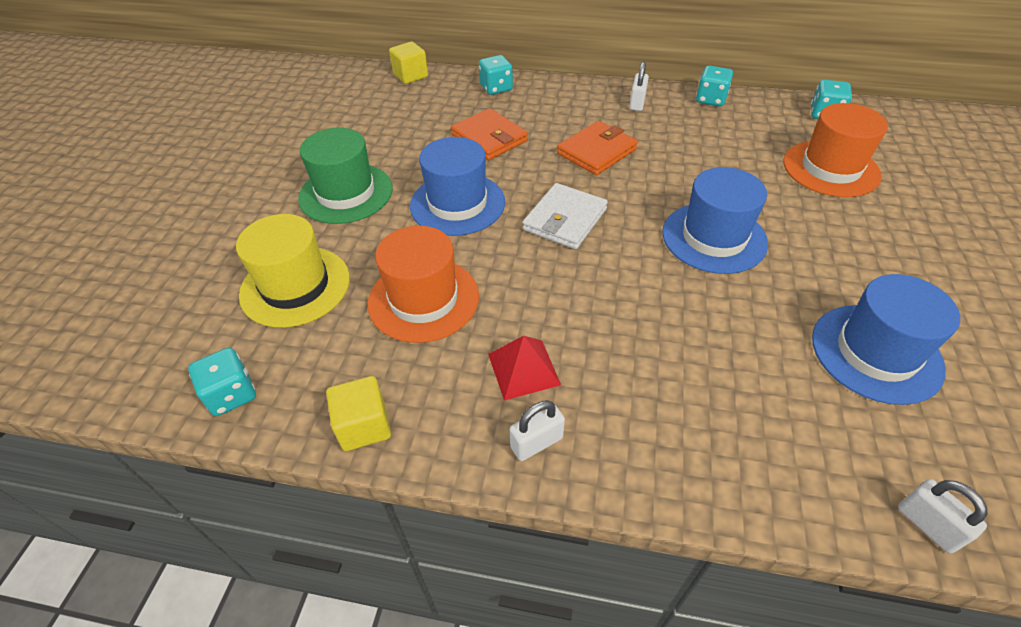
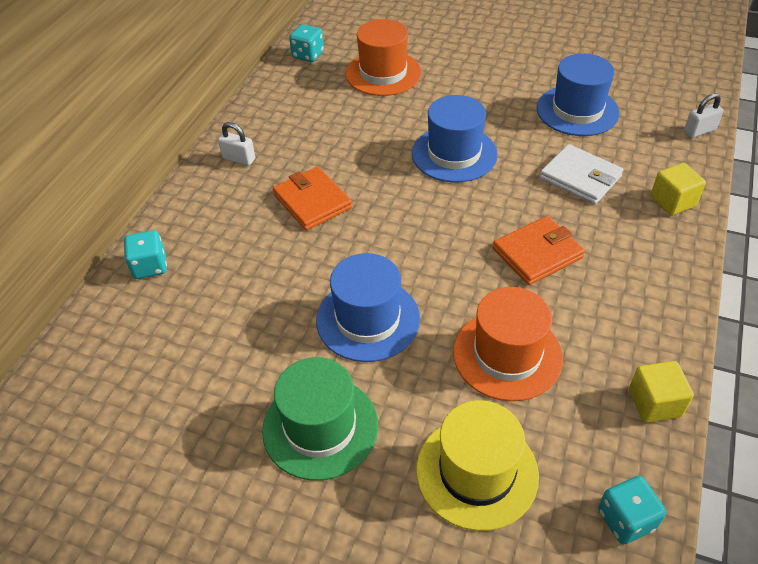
camera: 80 degrees left, 0 degrees up
yellow cube [389,42,428,84] -> yellow cube moved to [650,163,706,216]
orange wallet [451,108,528,160] -> orange wallet moved to [493,216,585,285]
red pyramid [488,336,561,401] -> none
white padlock [509,400,565,461] -> none
white wallet [523,183,608,249] -> white wallet moved to [540,144,623,205]
turquoise dice [696,66,733,106] -> none

